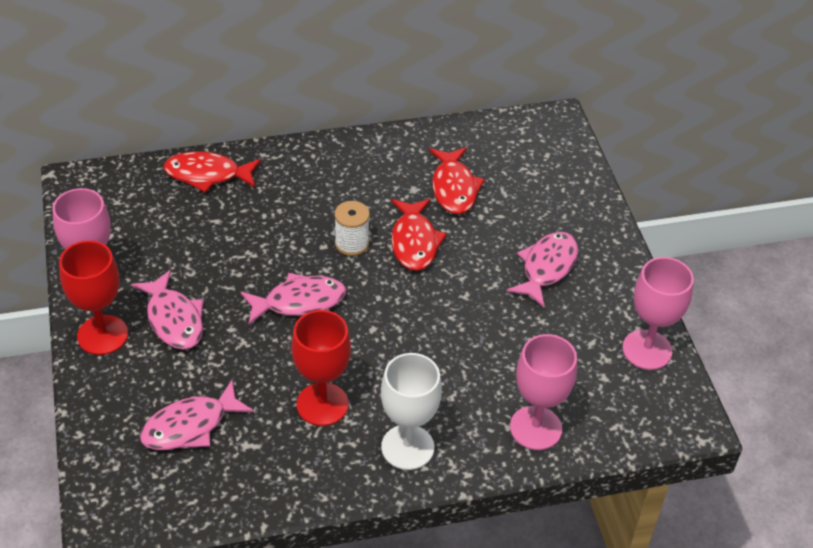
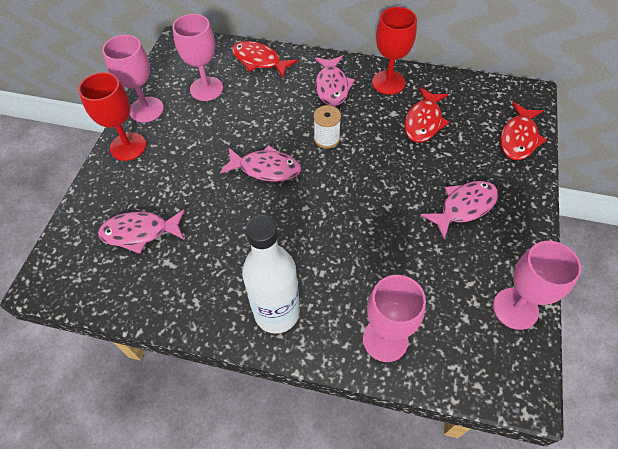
camera: 30 degrees right, 10 degrees up
pink fish [131,270,204,350] -> pink fish moved to [315,56,355,106]
red goblet [291,310,351,426] -> red goblet moved to [372,7,417,95]
white goblet [381,353,442,470] -> white bottle [242,215,300,334]
red fish [391,199,447,271] -> red fish moved to [500,102,547,160]
none -> pink goblet [172,14,223,101]

